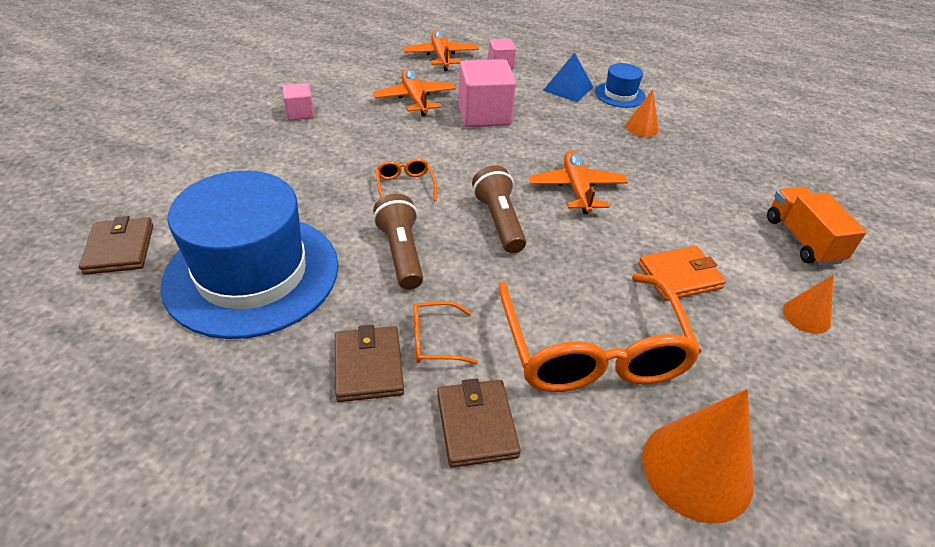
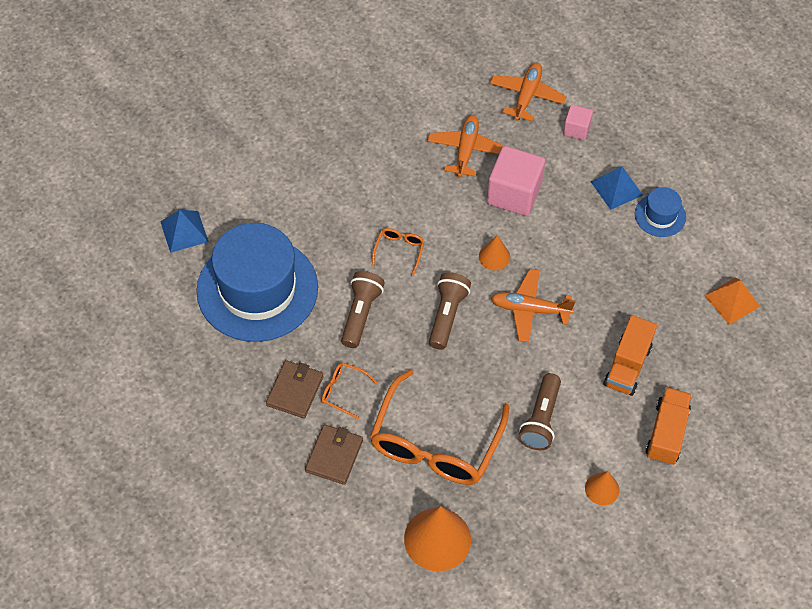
camera: 30 degrees right, 15 degrees up
brown wallet [79,216,153,275] -> blue pyramid [160,210,209,253]
pink cube [282,83,314,120] -> none
orange plane [529,150,628,214] -> orange plane turned 105 degrees counterclockwise [491,269,575,342]
orange cone [626,89,659,137] -> orange cone moved to [479,235,510,270]
orange wallet [638,246,726,301] -> brown flashlight [518,373,561,450]
none -> orange truck [603,315,657,396]
none -> orange pyramid [704,277,760,325]

